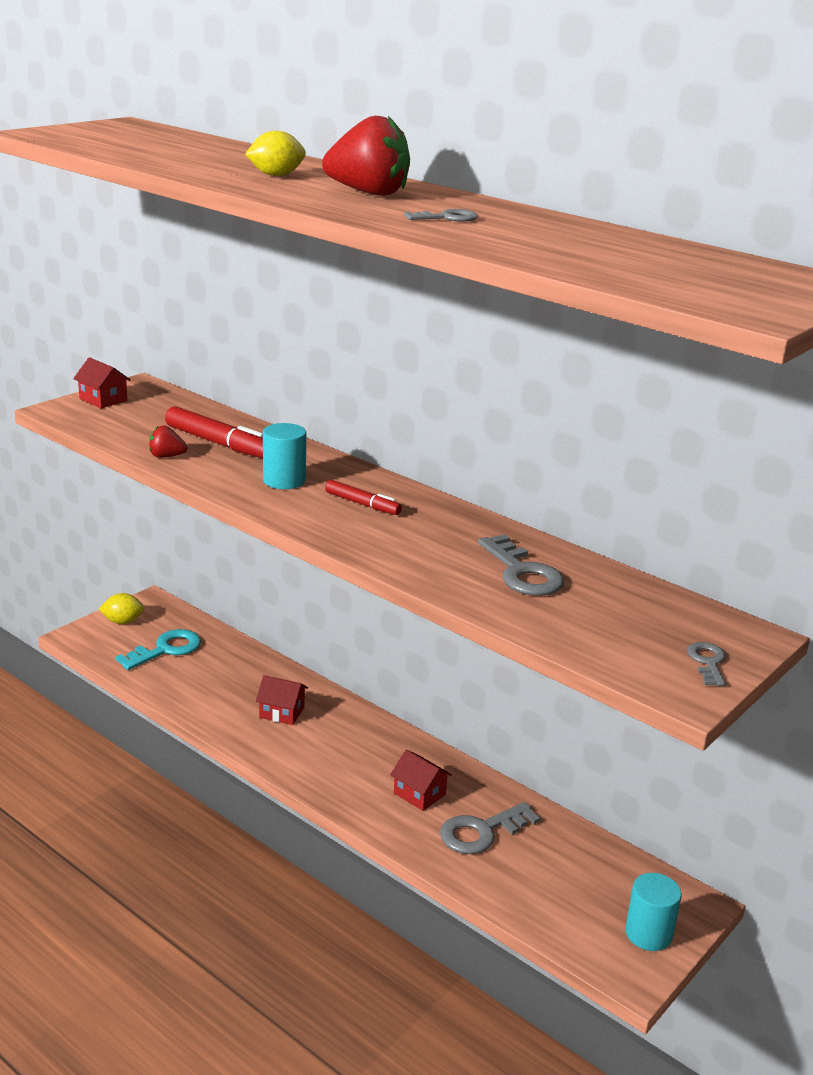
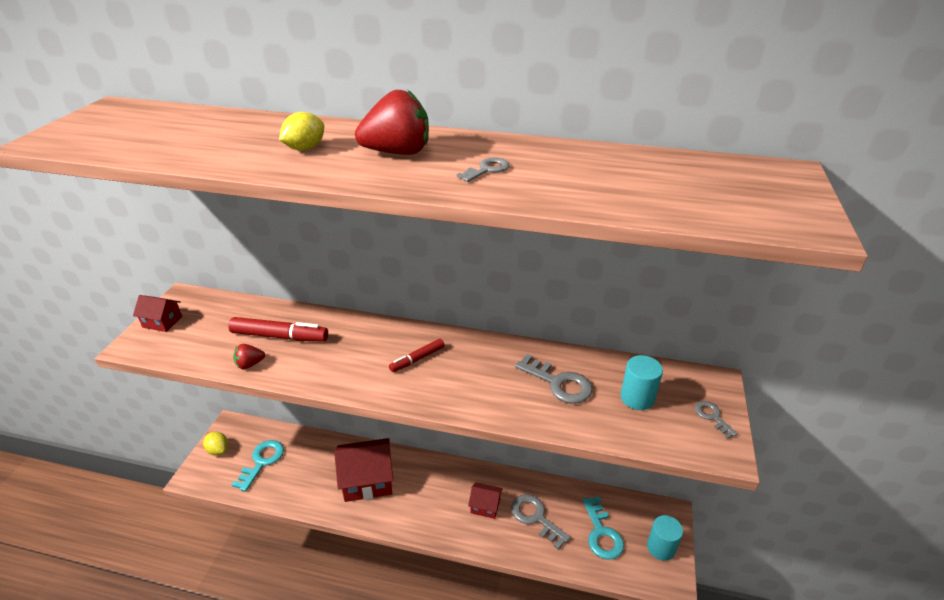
camera: 25 degrees left, 10 degrees up
yellow lemon [99,593,145,624] -> yellow lemon turned 75 degrees clockwise [203,432,228,456]
red house [256,675,308,725] -> red house [334,438,393,502], size x1.91
turquoise cylinder [263,423,306,489] -> turquoise cylinder moved to [620,355,663,410]
red marker [325,480,402,515] -> red marker turned 135 degrees clockwise [389,339,445,372]
grey key [440,802,541,854] -> grey key turned 105 degrees clockwise [511,494,571,550]
none -> turquoise key [582,497,624,560]

